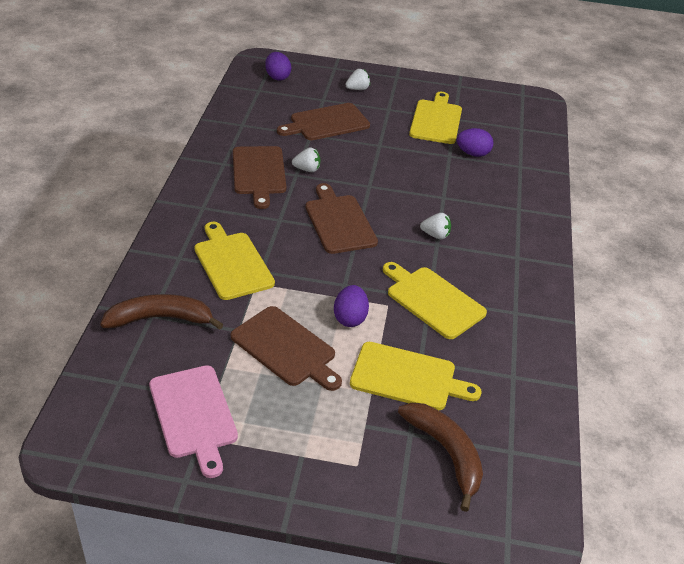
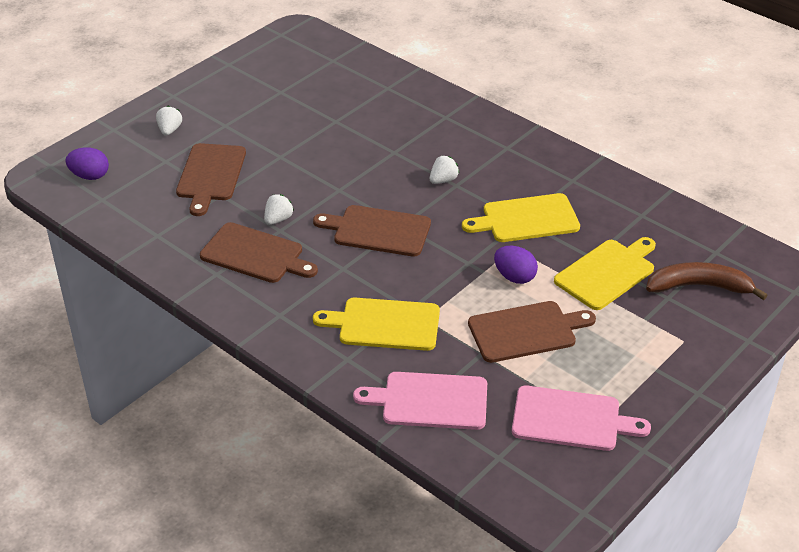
camera: 55 degrees left, 0 degrees up
brown banana [100,294,224,330] -> pink cutting board [353,372,487,430]
yellow cutting board [409,92,462,144] -> none
purple egg [457,128,494,157] -> none

